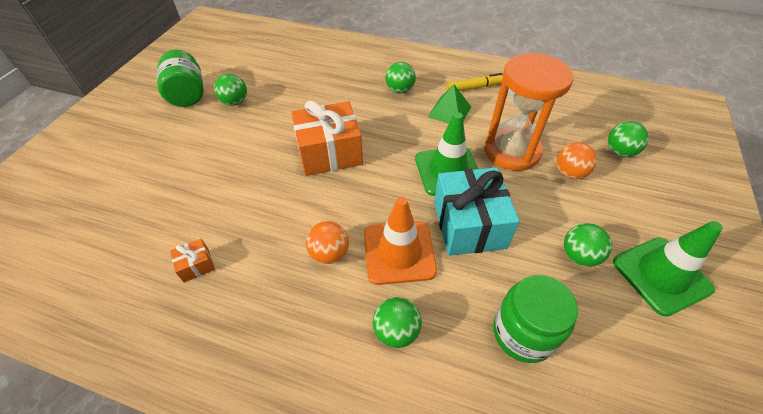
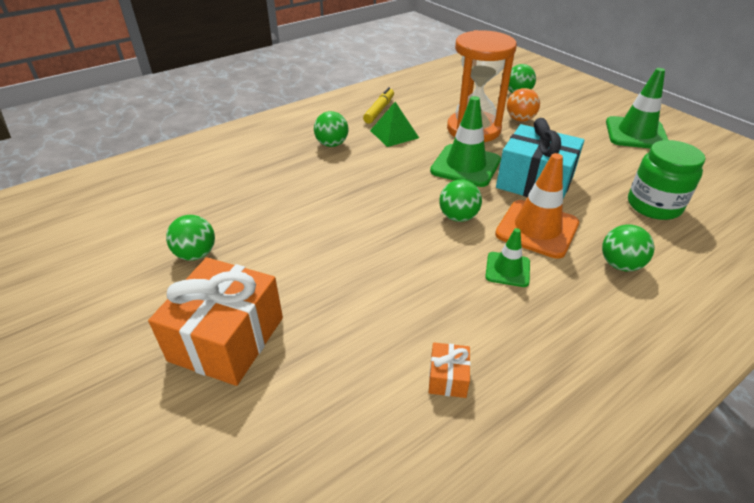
camera: 55 degrees left, 10 degrees down
green jar [157,50,204,107] -> none
orange gift [291,100,363,176] -> orange gift moved to [148,257,283,386]
orange ball [306,221,349,264] -> green traffic cone [485,228,530,287]
green ball [564,223,612,267] -> green ball moved to [439,180,482,222]

